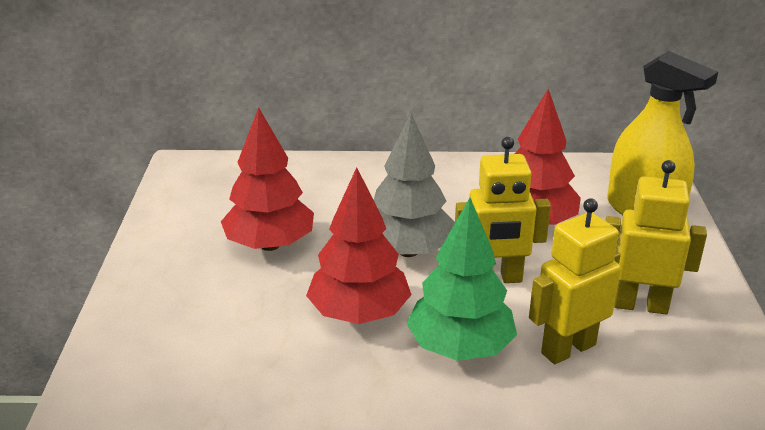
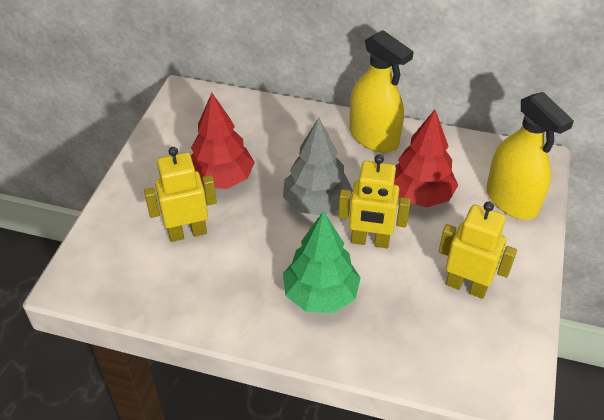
camera: 15 degrees right, 15 degrees up
red tree [306,167,412,324] -> none
yellow robot [529,198,621,364] -> yellow robot moved to [144,147,217,242]
none -> yellow spray bottle [350,30,414,153]

